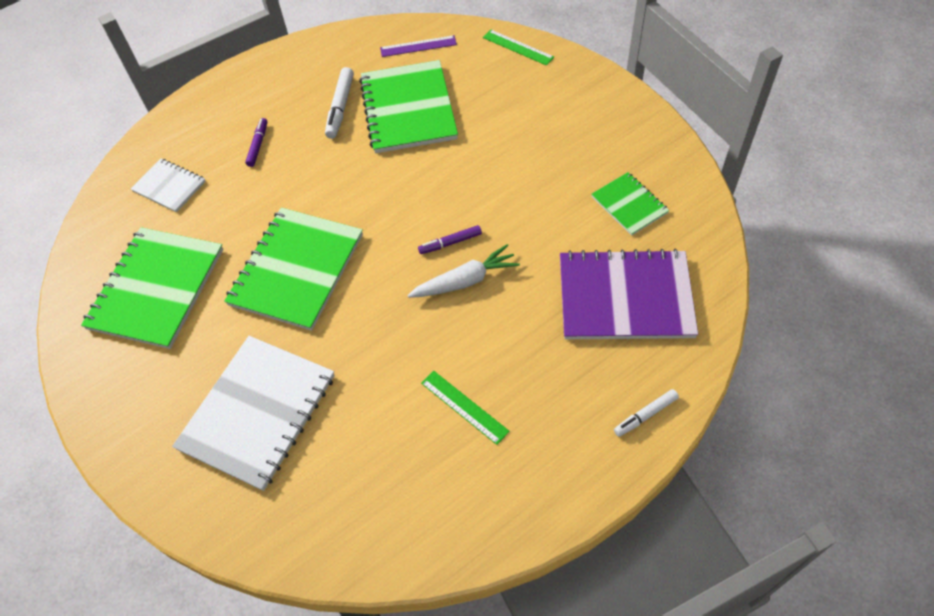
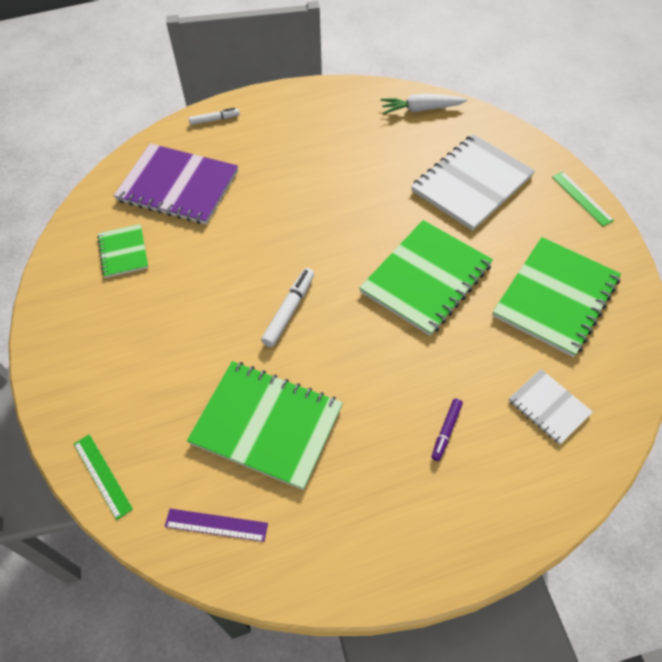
camera: 165 degrees left, 0 degrees up
white marker [325,67,354,139] -> white marker moved to [261,268,314,347]
green notebook [359,60,458,153] -> green notebook turned 75 degrees counterclockwise [187,361,343,490]
white carrot [407,244,520,298] -> white carrot moved to [381,93,467,114]
purple marker [418,225,482,254] -> none
green ruler [421,371,510,445] -> green ruler moved to [552,172,614,226]

